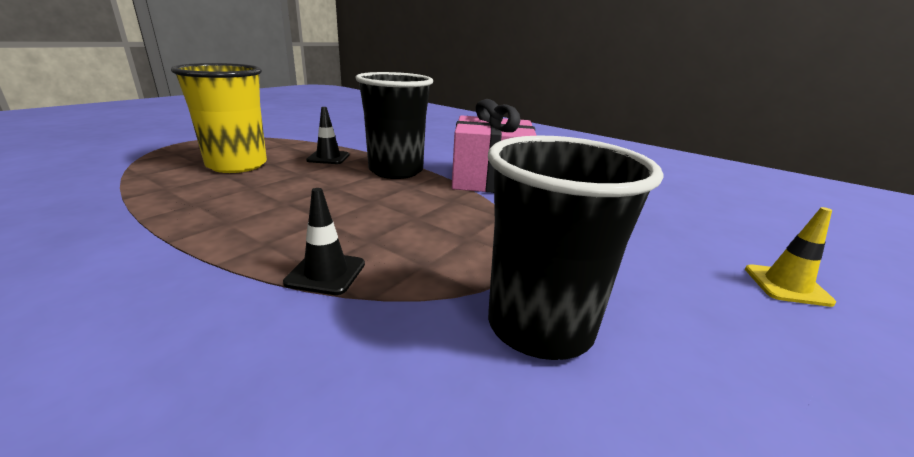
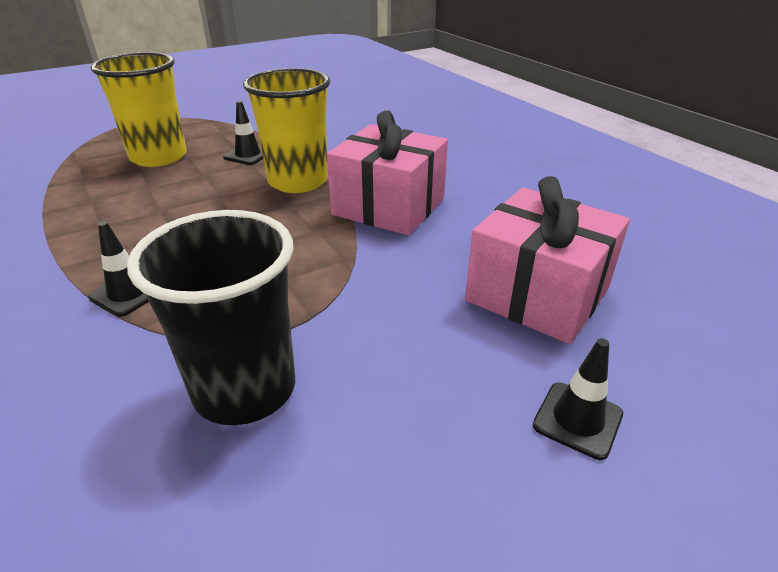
camera: 25 degrees right, 10 degrees up
black cup [355,72,433,179] -> yellow cup [243,68,330,193]
yellow traffic cone [745,207,836,307] -> black traffic cone [533,338,623,460]
none -> pink gift [465,176,630,344]

